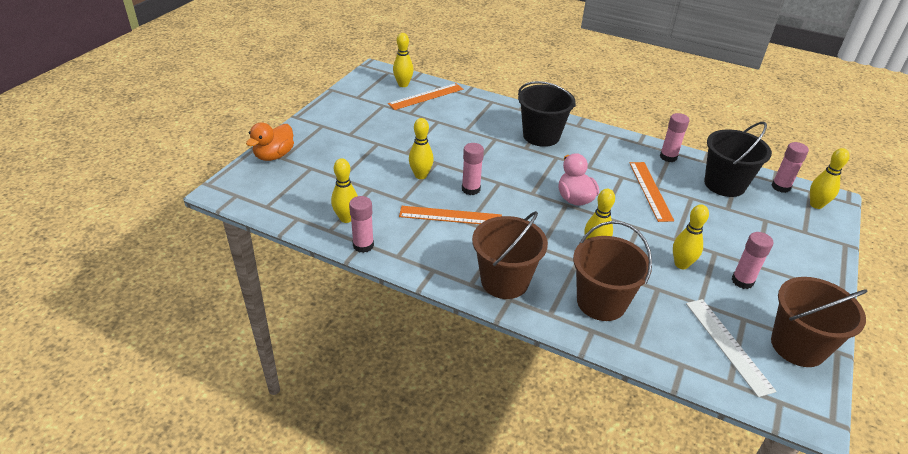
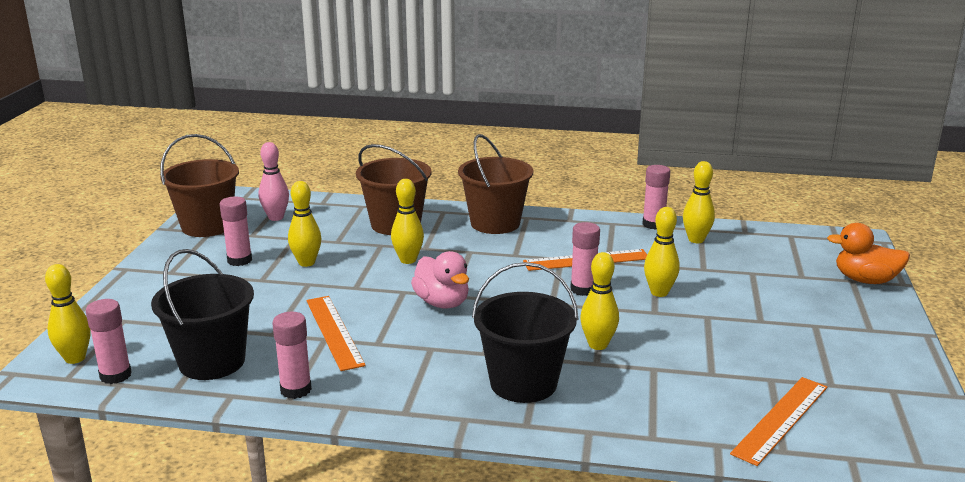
camera: 165 degrees right, 15 degrees down
orange duck [246,122,294,161] -> orange duck turned 90 degrees counterclockwise [827,223,910,284]
yellow bowling pin [393,33,414,87] -> yellow bowling pin moved to [580,252,619,350]
white ruler [686,299,777,397] -> pink bowling pin [259,142,289,221]

